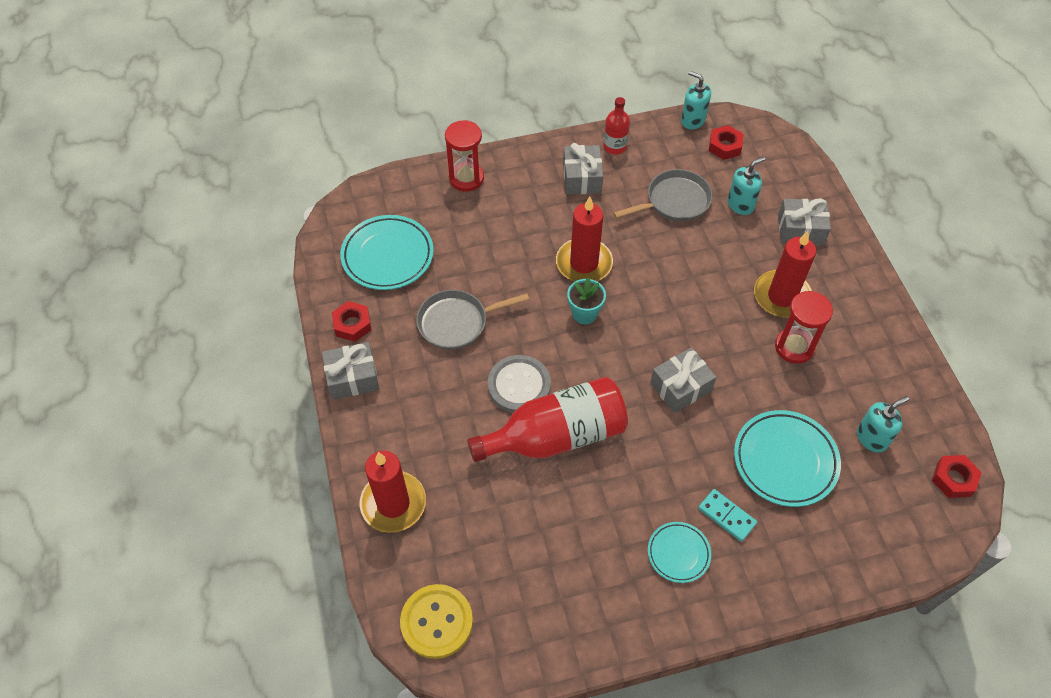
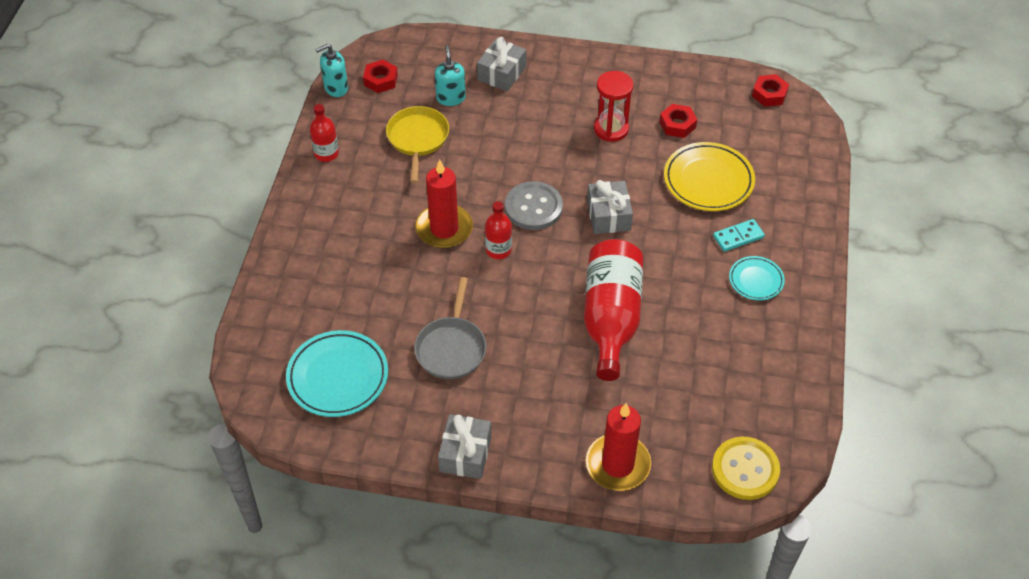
camera: 65 degrees left, 5 degrees down
red nut [332,301,372,342] -> red nut moved to [659,104,697,138]
red hourglass [445,120,484,192] -> none
grey button [488,355,551,413] -> grey button moved to [505,181,563,230]
grey gift [563,143,603,194] -> none
turquoise flower pot [567,278,606,324] -> red bottle [485,201,512,259]
grey pan [613,169,712,221] -> yellow pan [386,106,449,183]
turquoise plate [734,410,841,507] -> yellow plate [664,142,755,211]
red candle [754,231,816,318] -> none
turquoise soap dispenser [857,396,909,452] -> none

